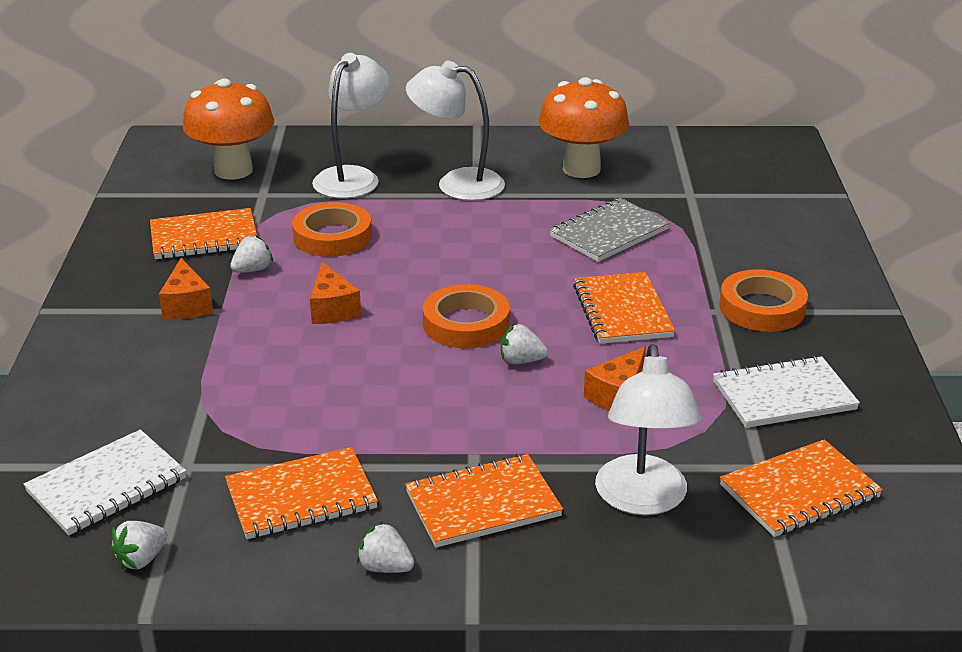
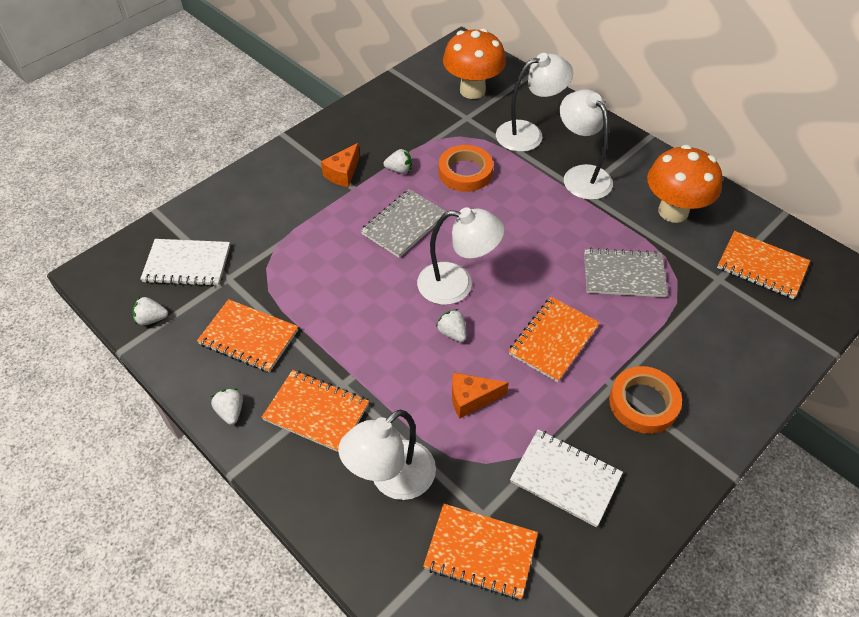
camera: 45 degrees right, 20 degrees up
orange notebook [150,208,257,259] -> orange notebook moved to [717,231,810,299]
orange cheese [310,262,361,324] -> grey notebook [360,189,447,258]
orange tape [423,284,510,348] -> white lamp [417,207,505,305]

